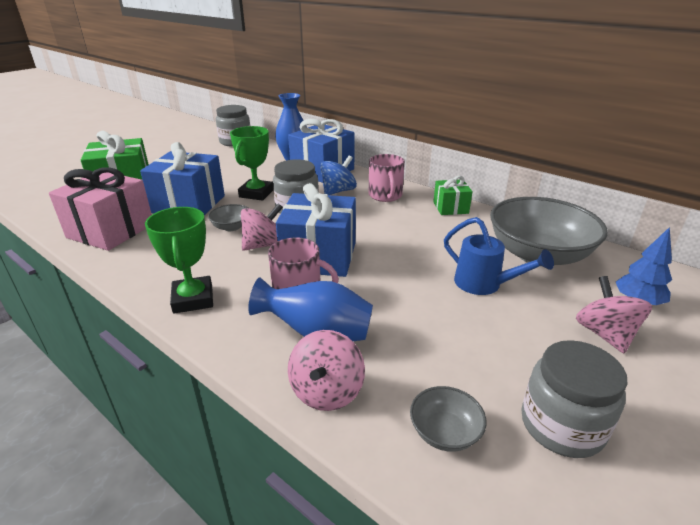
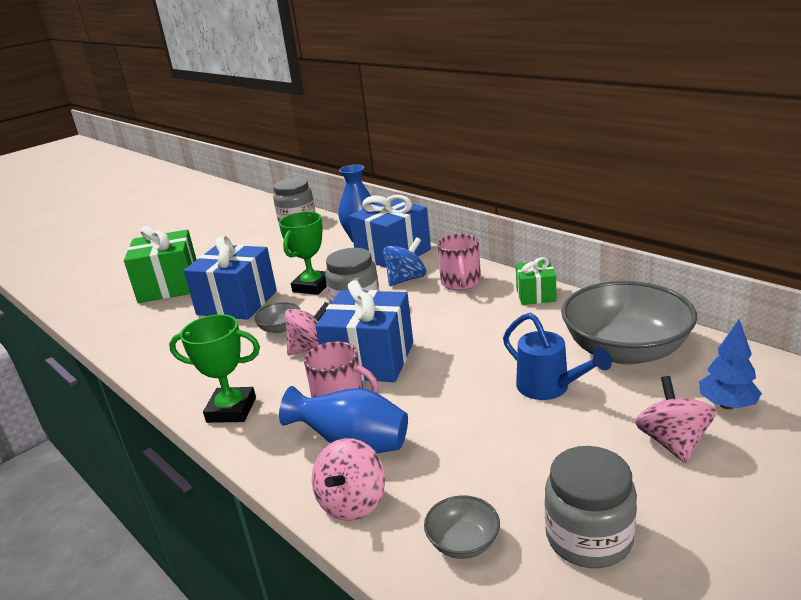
camera: 10 degrees right, 5 degrees down
pink gift [49,167,152,251] -> none
green trophy [145,207,213,314] -> green trophy turned 75 degrees counterclockwise [169,314,260,423]

